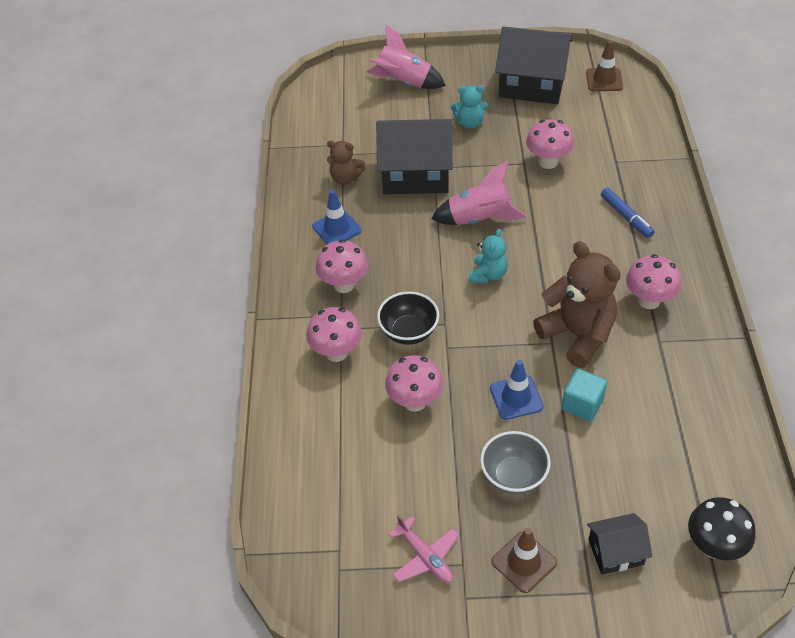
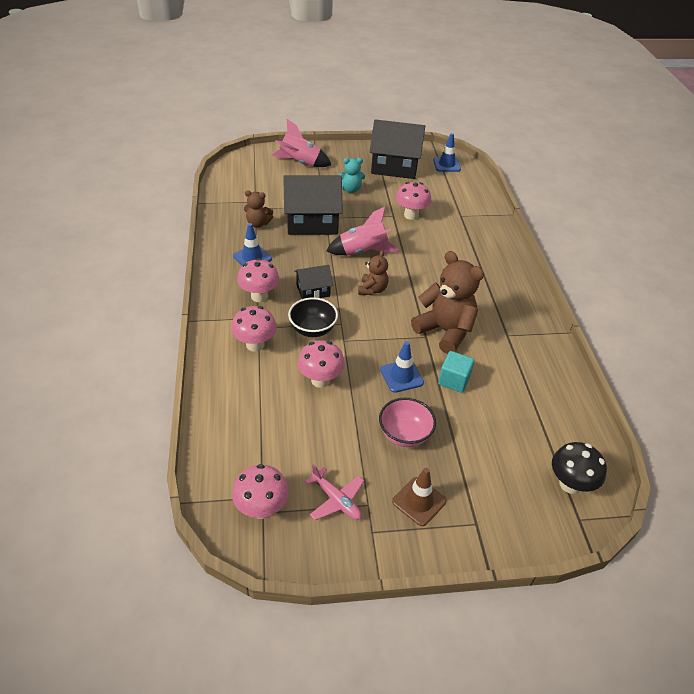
camera: 10 degrees left, 5 degrees down
turquoise teddy bear [469,229,508,283] -> brown teddy bear [358,250,388,295]
grey bowl [480,431,551,494] -> pink bowl [379,397,436,447]
brown traffic cone [586,40,623,91] -> blue traffic cone [433,133,461,172]
black house [587,513,653,575] -> black house moved to [294,265,333,299]
blue marker [601,188,654,238] -> none
pink mushroom [626,254,681,309] -> pink mushroom moved to [232,464,289,519]

